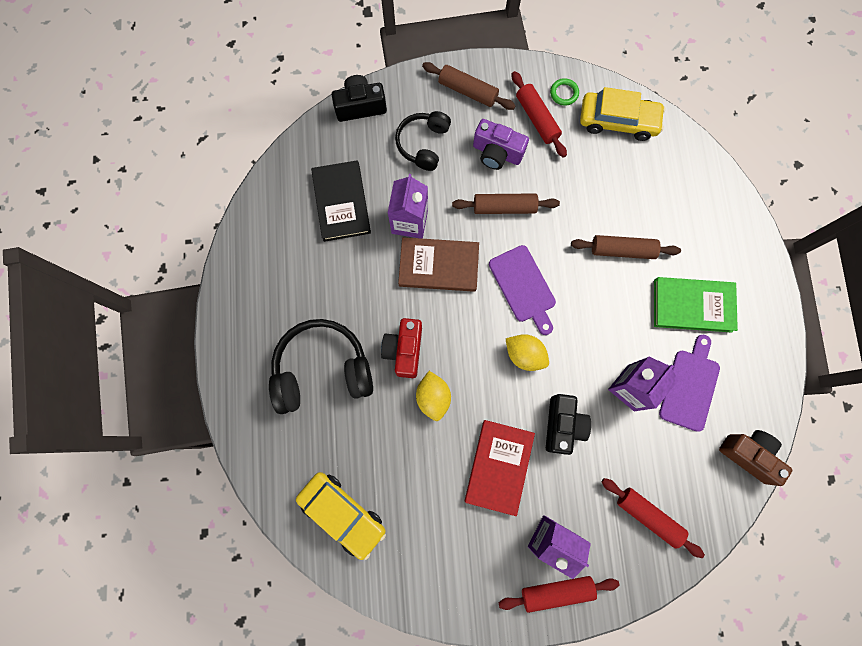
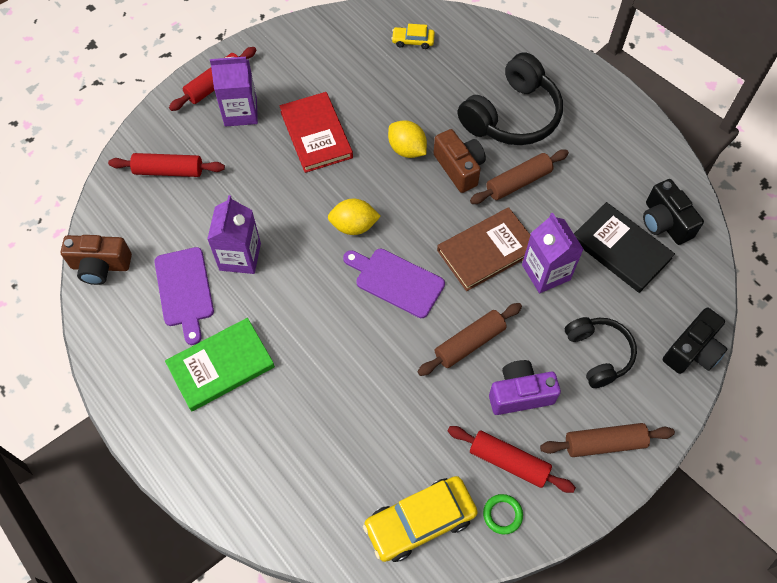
camera: 145 degrees right, 15 degrees down
yellow car [296,472,386,560] -> yellow car [391,24,435,49], size x0.51
red camera [381,318,422,378] -> brown camera [433,129,486,193]
black camera [546,394,591,455] -> black camera moved to [643,179,704,245]
brown rolling pin [571,235,681,259] -> brown rolling pin moved to [470,150,569,204]

